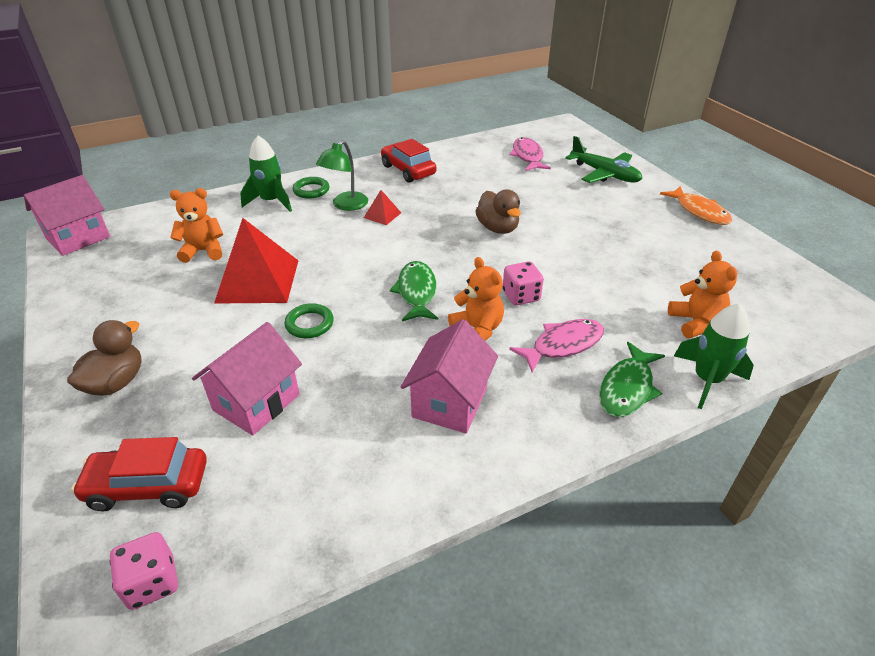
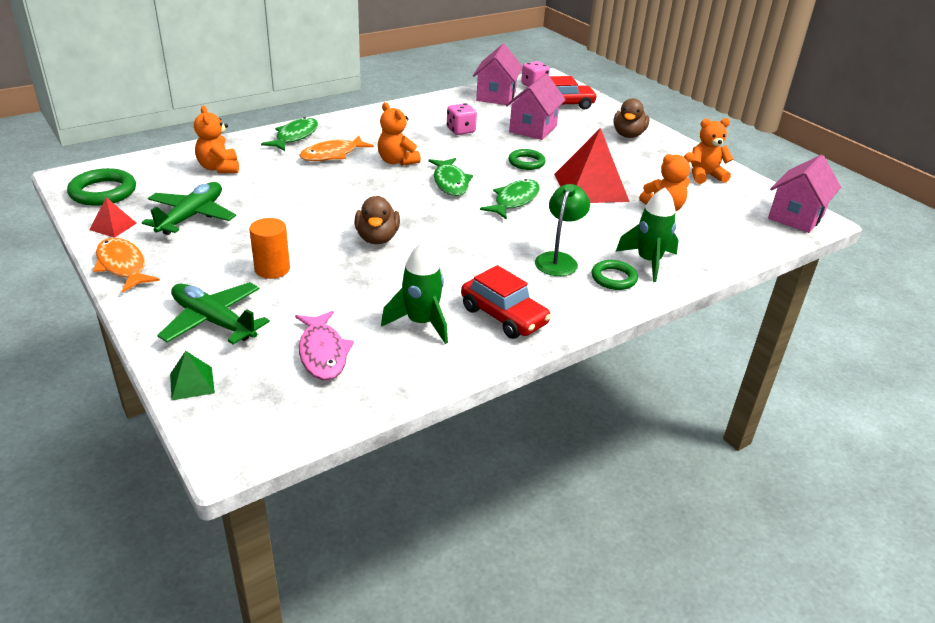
camera: 170 degrees right, 5 degrees down
red pyramid [364,190,401,225] -> red pyramid moved to [89,197,137,238]
pink house [401,319,498,434] -> pink house moved to [473,44,523,105]
brown duck [475,189,521,234] -> brown duck turned 150 degrees counterclockwise [355,196,400,244]
pink dice [503,261,544,305] -> pink dice moved to [447,103,477,135]
pink fish [509,319,604,373] -> orange fish [299,136,374,161]
green rocket [674,303,754,409] -> green rocket moved to [381,242,448,344]
none -> green ring [67,168,136,206]
none -> green plane [141,182,236,235]
none -> green pyramid [170,351,215,400]
none -> orange cylinder [249,218,290,279]
none -> green fish [480,179,540,220]
none -> orange teddy bear [691,118,733,184]

